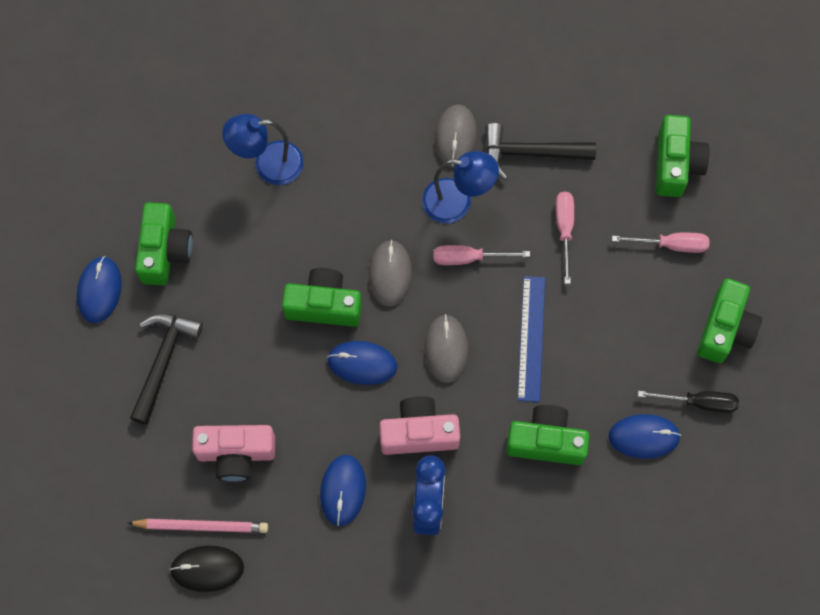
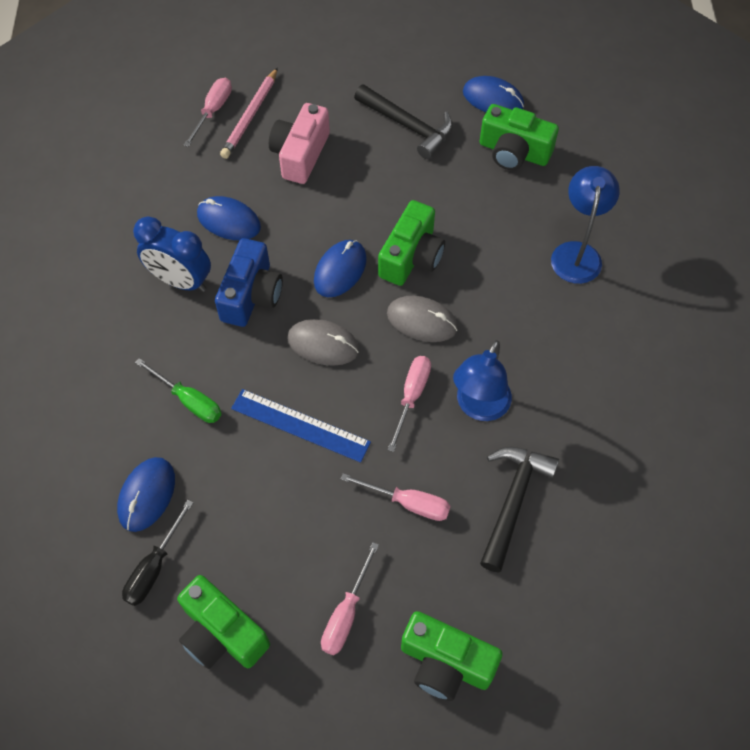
camera: 110 degrees right, 10 degrees down
black mouse [170,546,244,592] -> pink screwdriver [184,78,232,147]
pink camera [380,396,460,455] -> blue camera [215,238,283,327]
grey mouse [435,105,477,167] -> none
green camera [506,405,589,465] -> green screwdriver [135,358,222,423]

